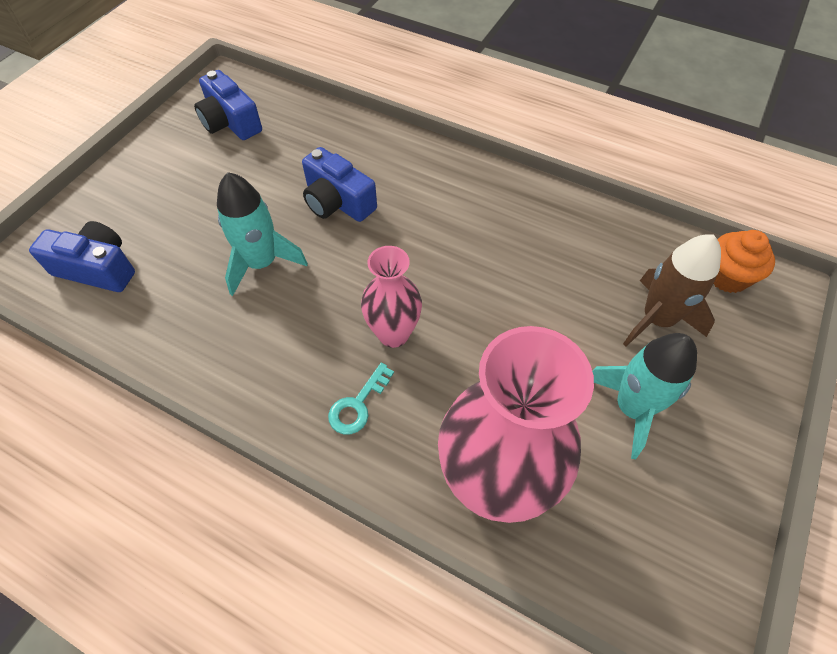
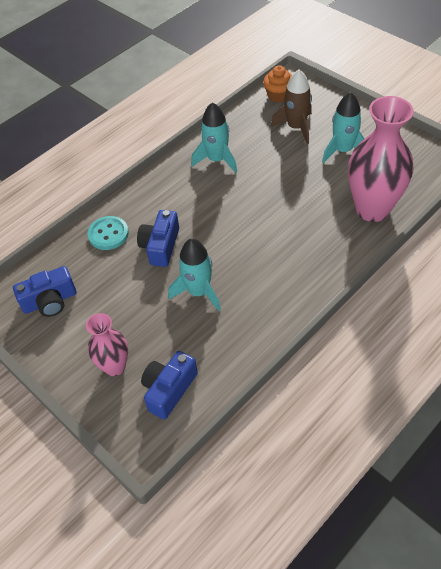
camera: 70 degrees left, 5 degrees down
blue camera [302,147,377,222] -> blue camera turned 135 degrees clockwise [137,210,179,267]
turquoise key [328,363,394,434] -> none
pink vase [361,246,422,348] -> pink vase moved to [86,313,128,376]
none -> turquoise button [88,216,129,250]
none -> turquoise rocket [191,102,237,173]

